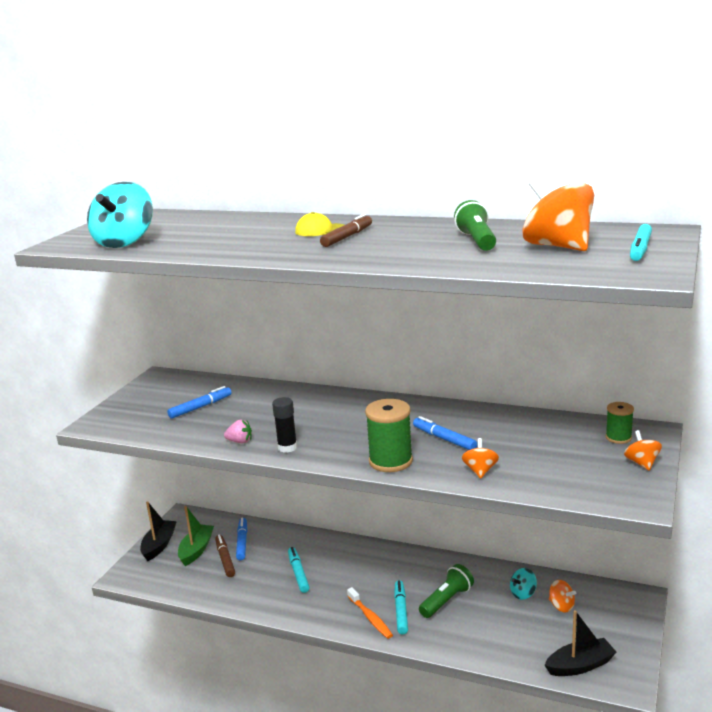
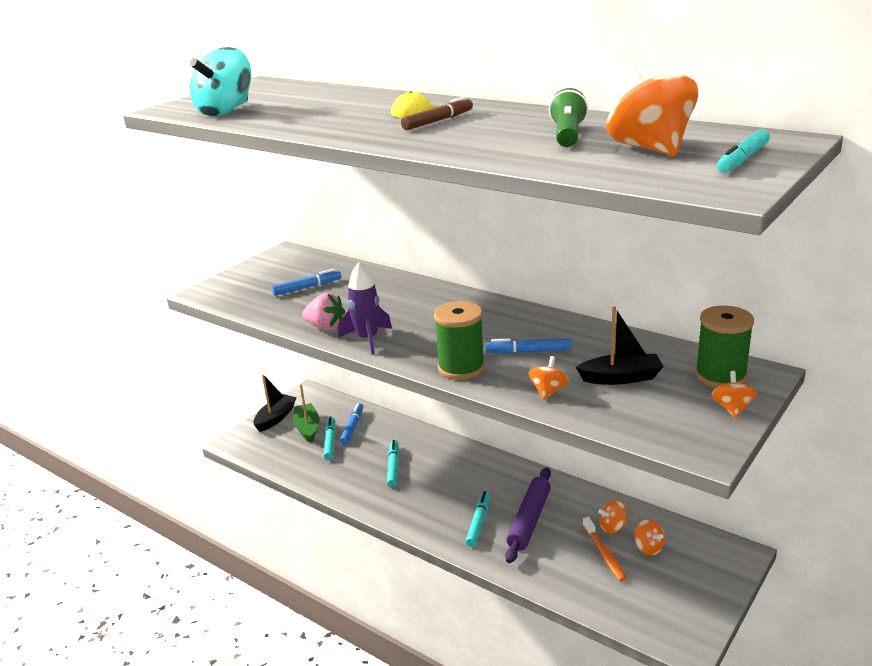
camera: 15 degrees right, 5 degrees up
green boat [178,506,214,566] -> green boat turned 45 degrees counterclockwise [293,384,320,443]
brown marker [215,535,235,577] -> turquoise marker [324,416,336,460]
pink strawberry [224,420,252,443] -> pink strawberry [302,293,345,330], size x1.51
black glue stick [272,397,297,453] -> purple rocket [338,262,392,355]
orange toothbrush [347,587,393,639] -> orange toothbrush moved to [583,517,626,581]
blue marker [413,416,477,450] -> blue marker turned 60 degrees counterclockwise [486,338,571,354]
green flashlight [419,564,474,618] -> purple rolling pin [505,468,551,563]
turquoise spinning top [510,568,537,600] -> orange spinning top [598,500,627,534]
black boat [545,610,616,676] -> black boat moved to [576,307,664,385]
green spool [606,402,634,444] -> green spool [695,306,754,388], size x1.71

